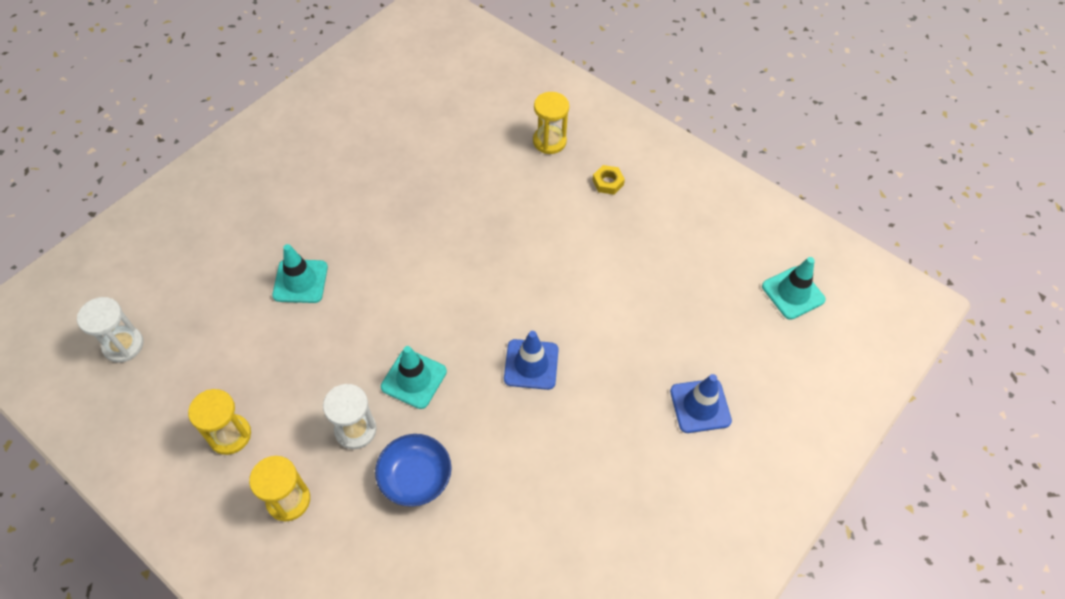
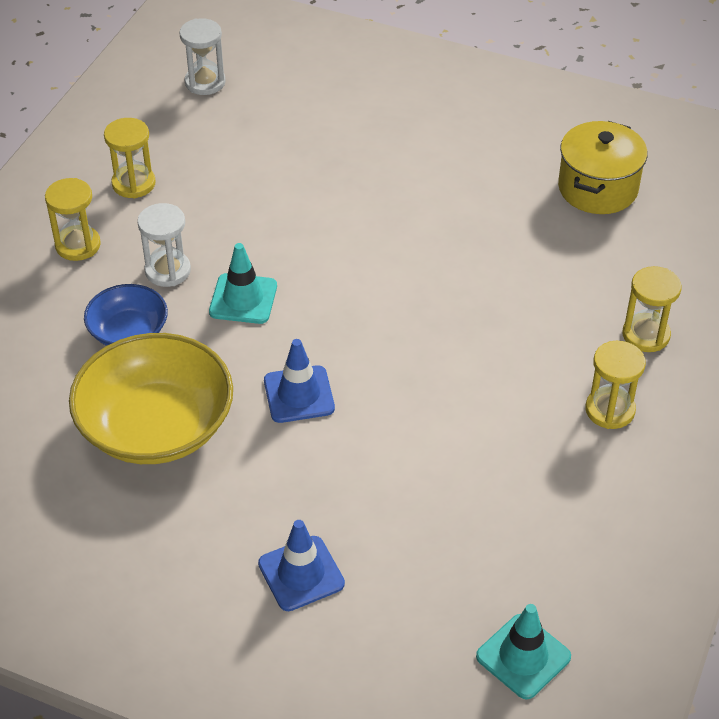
camera: 75 degrees right, 10 degrees down
turquoise traffic cone [272,244,328,303] -> none
yellow nut [592,165,625,195] -> yellow hourglass [586,341,646,429]
none -> yellow bowl [69,333,233,464]
none -> yellow pot [558,121,648,214]

